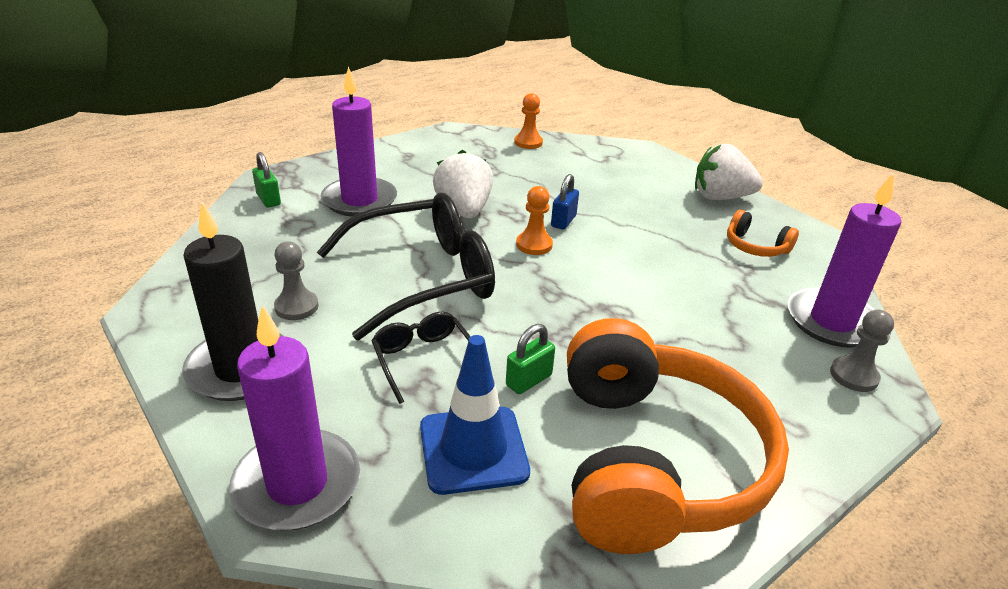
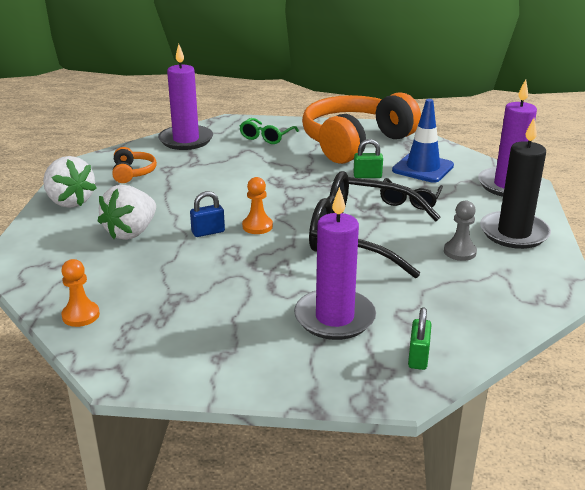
camera: 135 degrees left, 5 degrees down
white strawberry [433,150,493,218] -> white strawberry moved to [98,185,156,240]
grey pawn [830,309,894,392] -> none
none -> green glasses [239,118,299,144]

